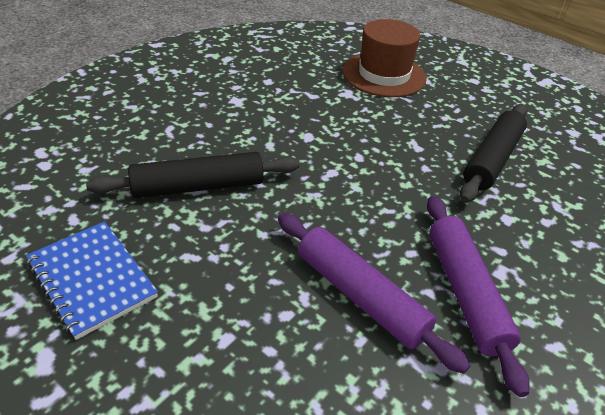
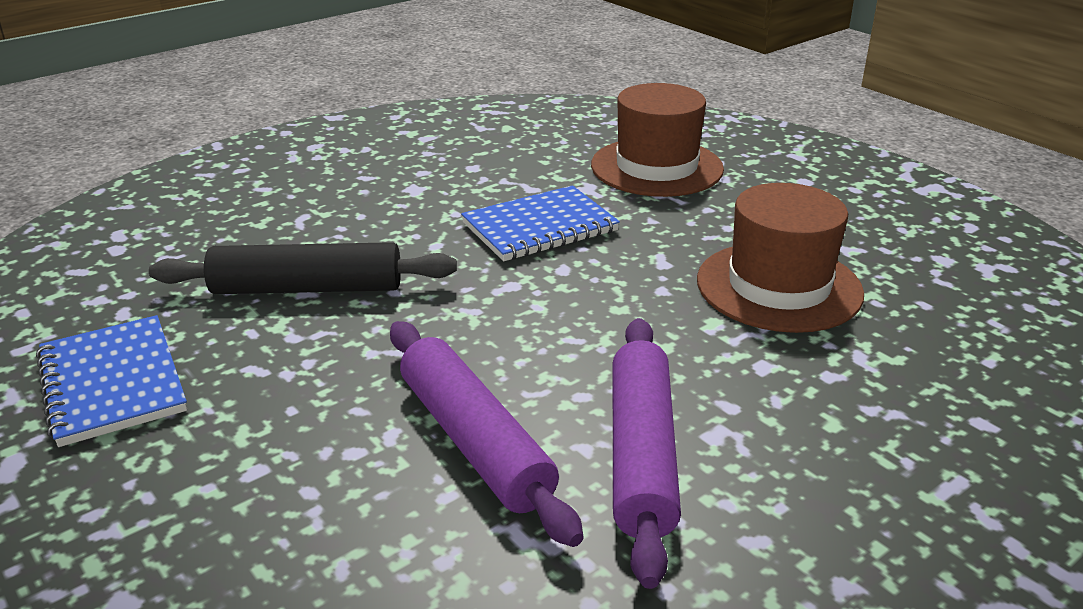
camera: 15 degrees right, 10 degrees down
black rolling pin [460,104,527,203] -> brown hat [697,183,864,333]
none -> blue notebook [461,185,620,261]

